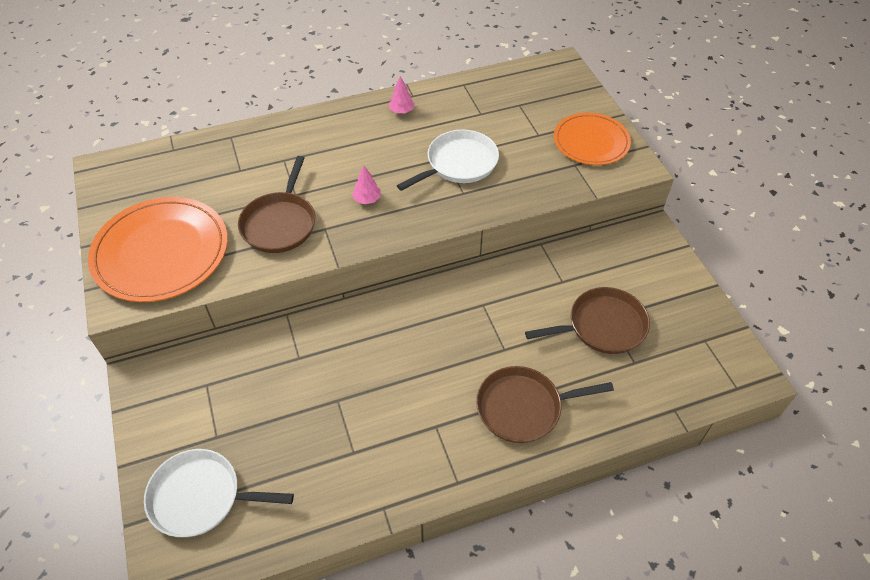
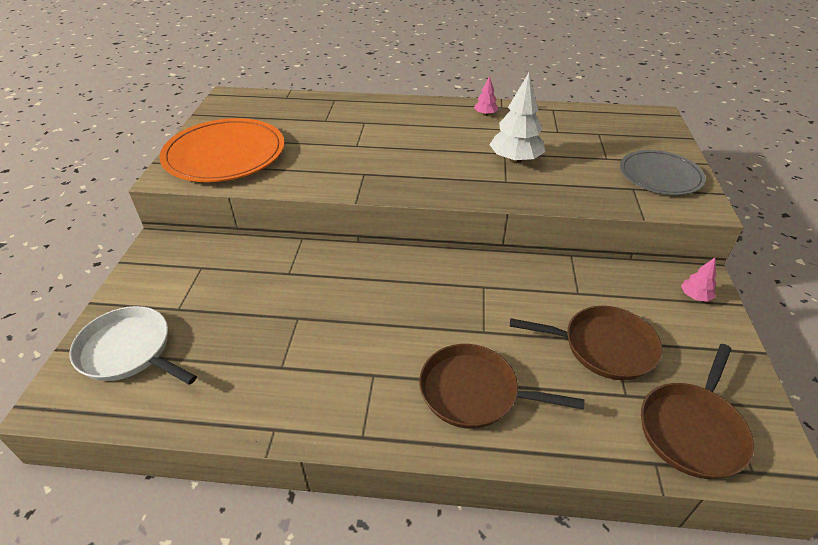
camera: 25 degrees right, 10 degrees down
brown pan [238,156,315,253] -> brown pan moved to [641,344,754,479]
pink tree [352,165,381,204] -> pink tree moved to [681,258,717,302]
white pan [397,130,499,191] -> white tree [489,73,545,163]
orange plate [554,113,631,165] -> grey plate [620,150,706,195]

